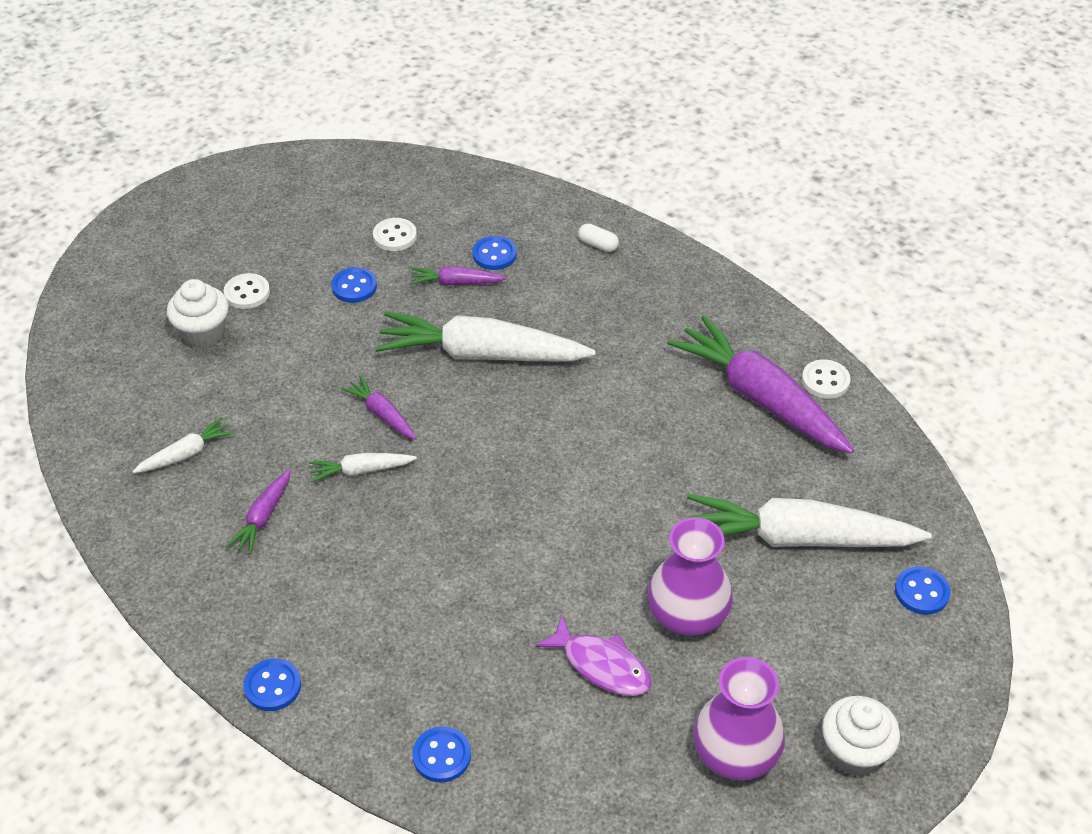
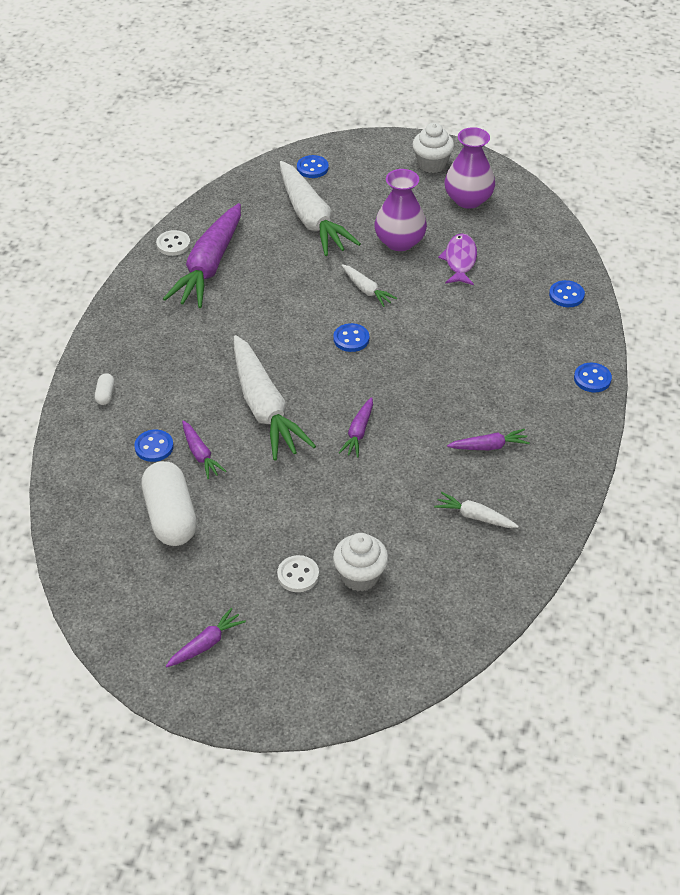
camera: 120 degrees left, 0 degrees up
white carrot [309,453,417,482] -> white carrot moved to [342,264,397,307]
blue button [331,267,377,303] -> blue button moved to [333,323,369,352]
white button [373,218,417,251] -> white capsule [141,461,197,546]
none -> purple carrot [166,608,246,667]

